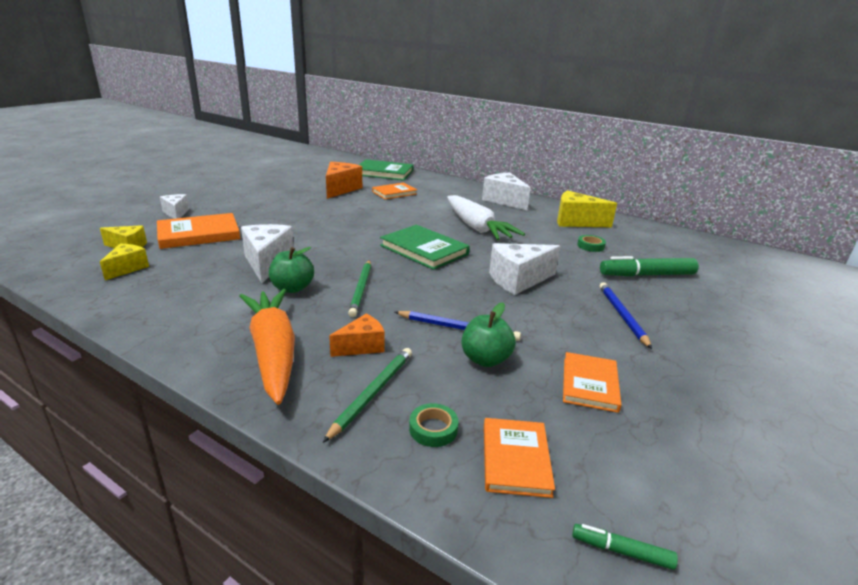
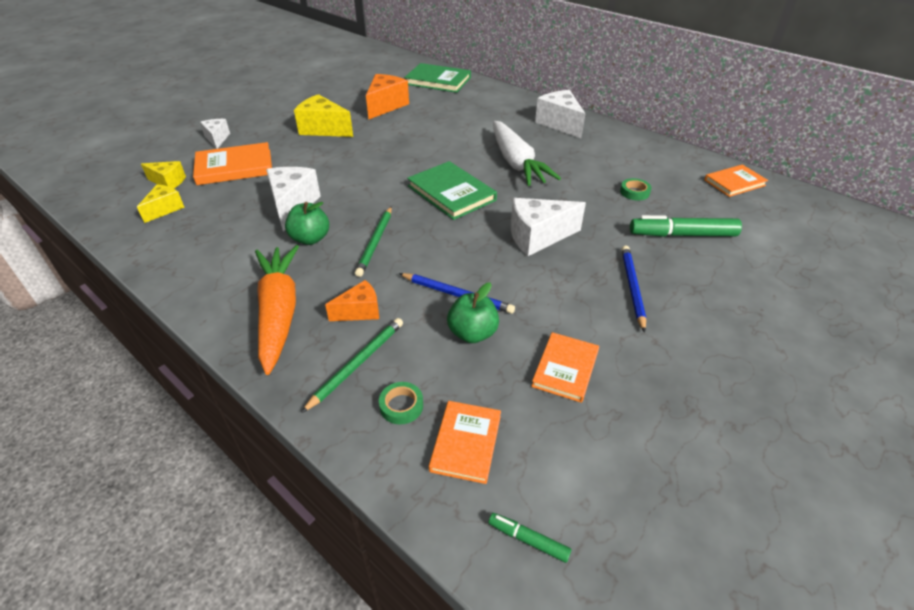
camera: 10 degrees right, 15 degrees up
orange book [372,183,417,199] -> orange book moved to [704,164,768,197]
yellow cheese [557,190,617,227] -> yellow cheese moved to [294,94,353,137]

